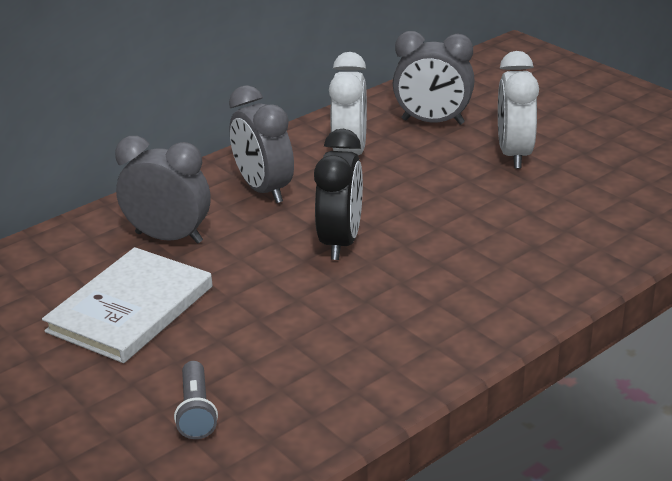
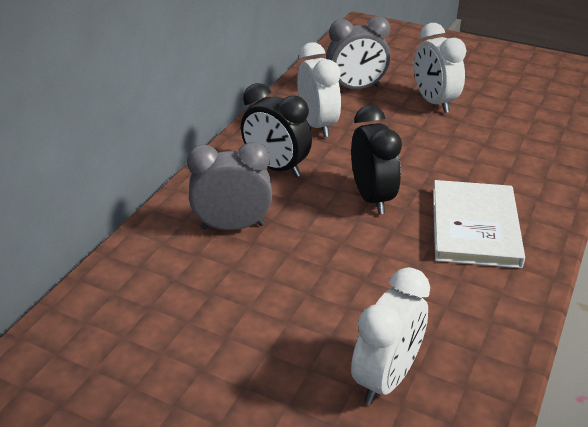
camera: 25 degrees left, 5 degrees up
white book [42,247,213,363] -> white book moved to [433,180,525,268]
grey flashlight [174,361,218,439] -> white clock [351,267,430,404]
grey clock [229,85,294,203] -> black clock [241,83,312,177]

